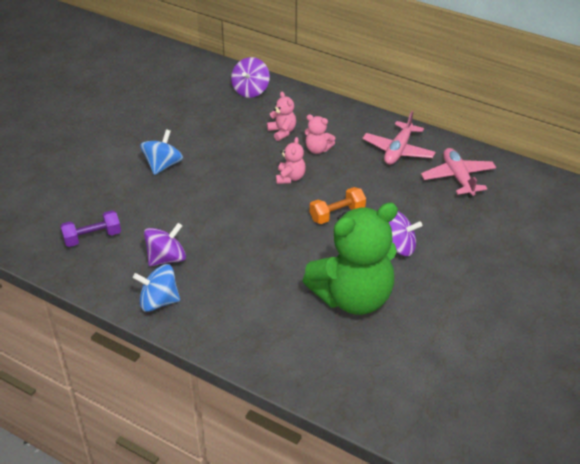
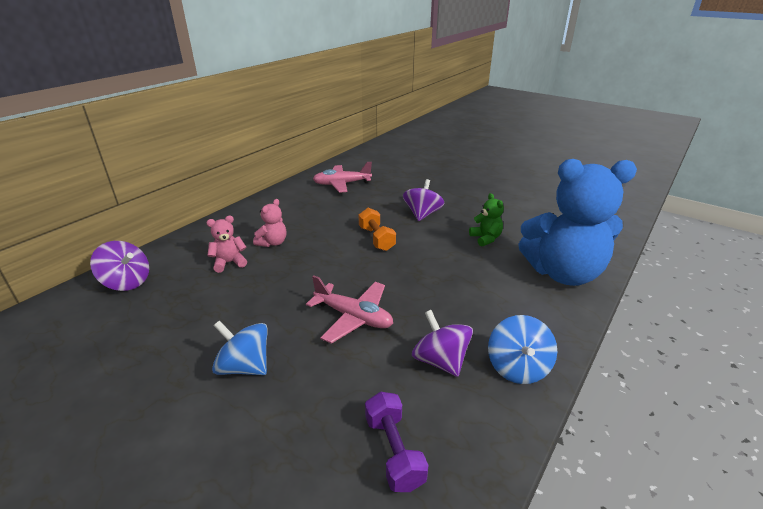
camera: 85 degrees left, 10 degrees down
pink teddy bear [276,137,306,184] -> none
green teddy bear [303,202,398,315] -> green teddy bear [469,193,504,247], size x0.41
pink plane [363,111,436,165] -> pink plane moved to [306,275,393,344]
none -> blue teddy bear [518,159,637,286]

